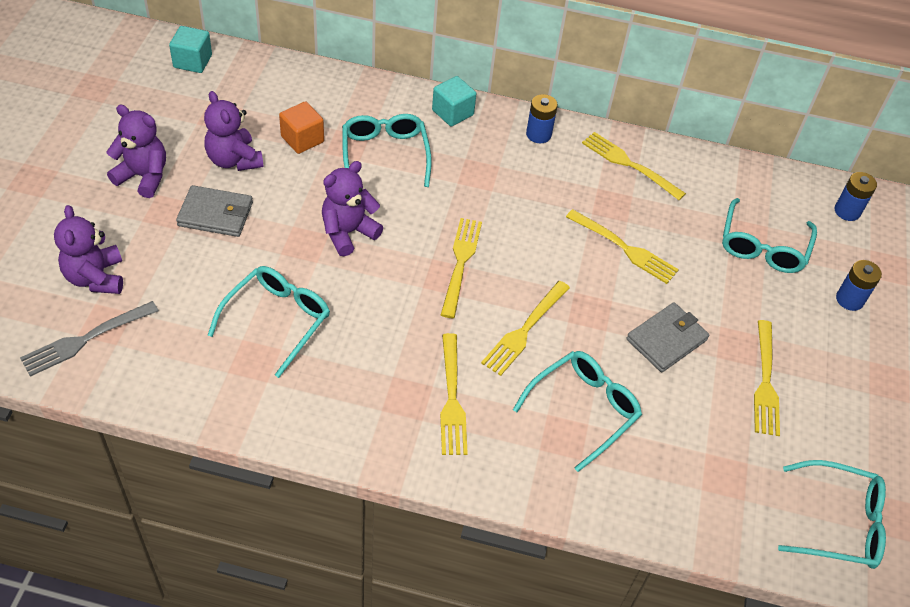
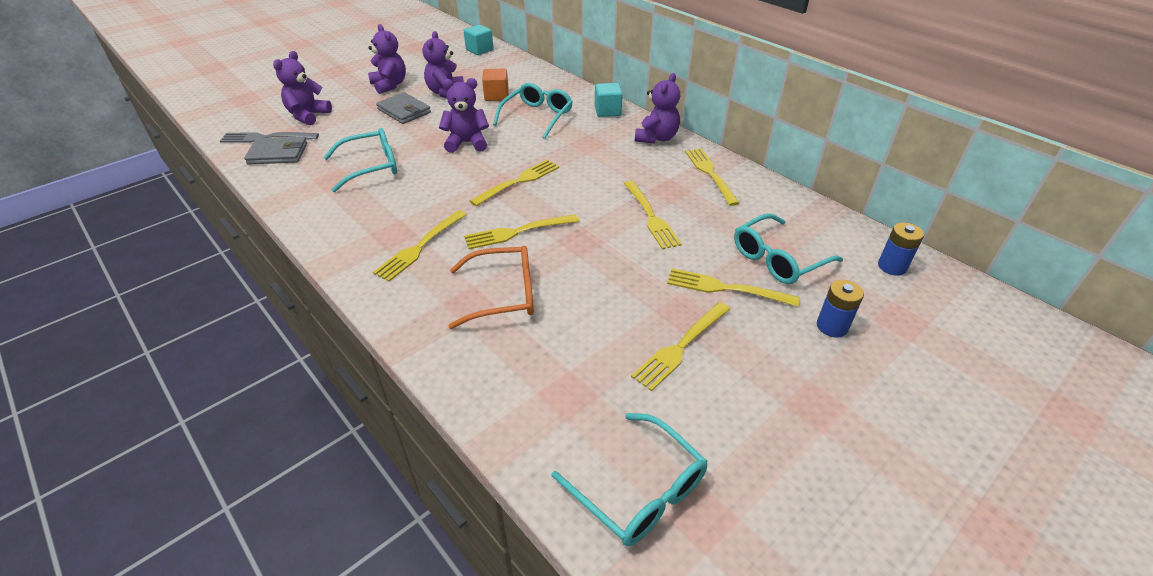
camera: 40 degrees right, 10 degrees down
turquoise glasses [513,351,642,472] -> orange glasses [448,246,534,329]
blue battery [526,94,558,143] -> purple teddy bear [635,73,680,144]
grey wallet [626,302,709,372] -> grey wallet moved to [244,137,307,165]
none -> yellow fork [667,268,800,307]

